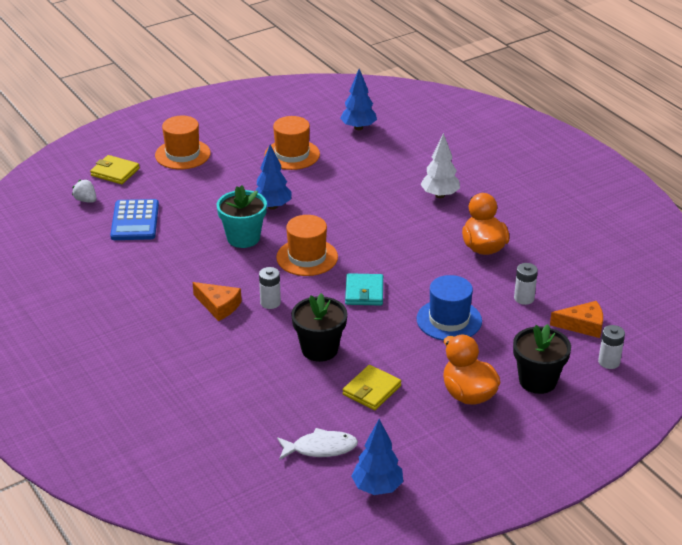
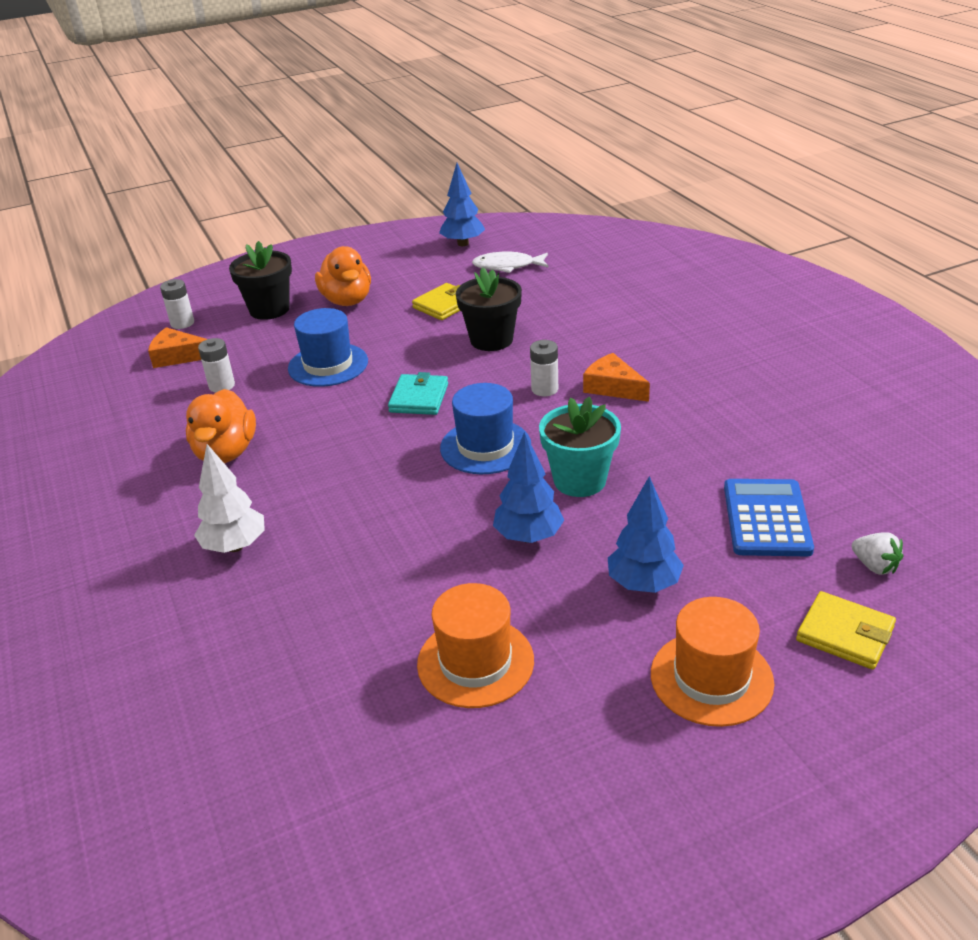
camera: 170 degrees left, 0 degrees up
orange hat [276,215,338,276] -> blue hat [440,383,531,474]
blue tree [340,69,377,130] -> blue tree moved to [608,476,684,593]

